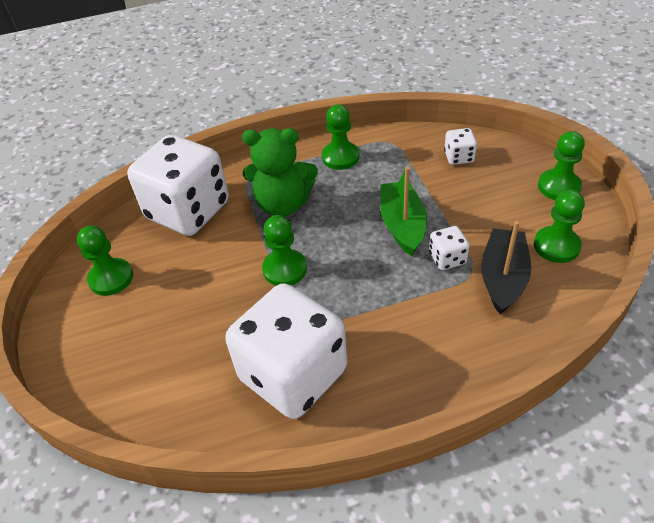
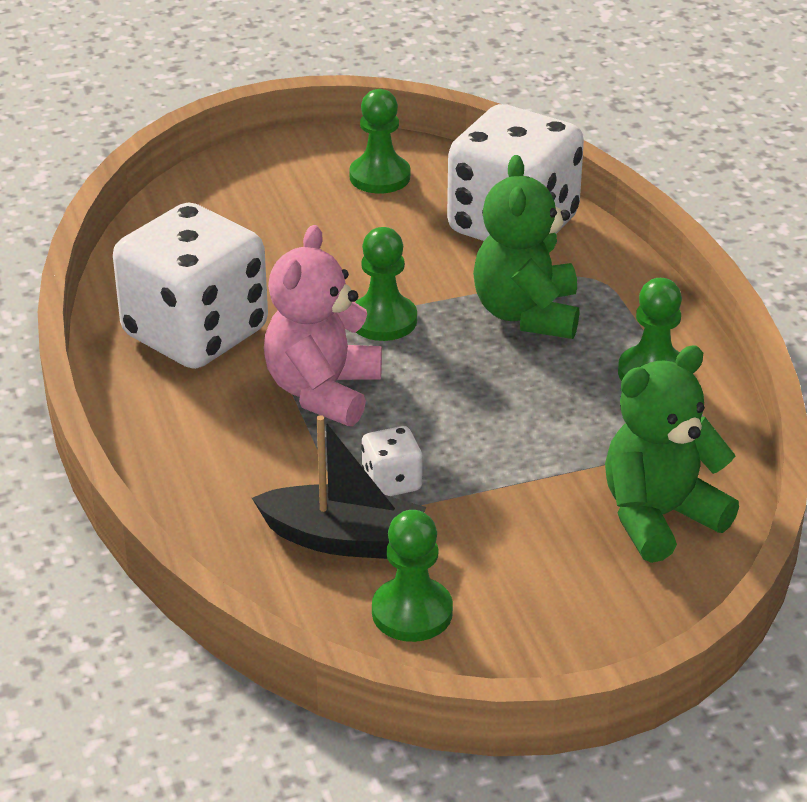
camera: 85 degrees right, 10 degrees down
green boat [380,167,427,256] -> none
white dice [444,128,477,165] -> green teddy bear [605,345,739,563]
green pawn [538,131,585,200] -> none
none -> pink teddy bear [264,225,382,426]

